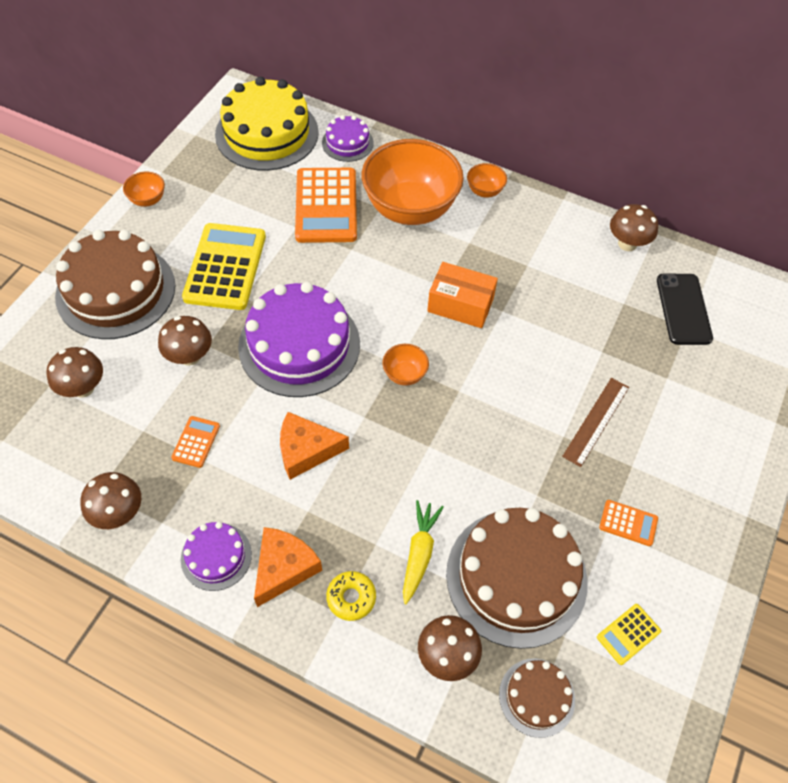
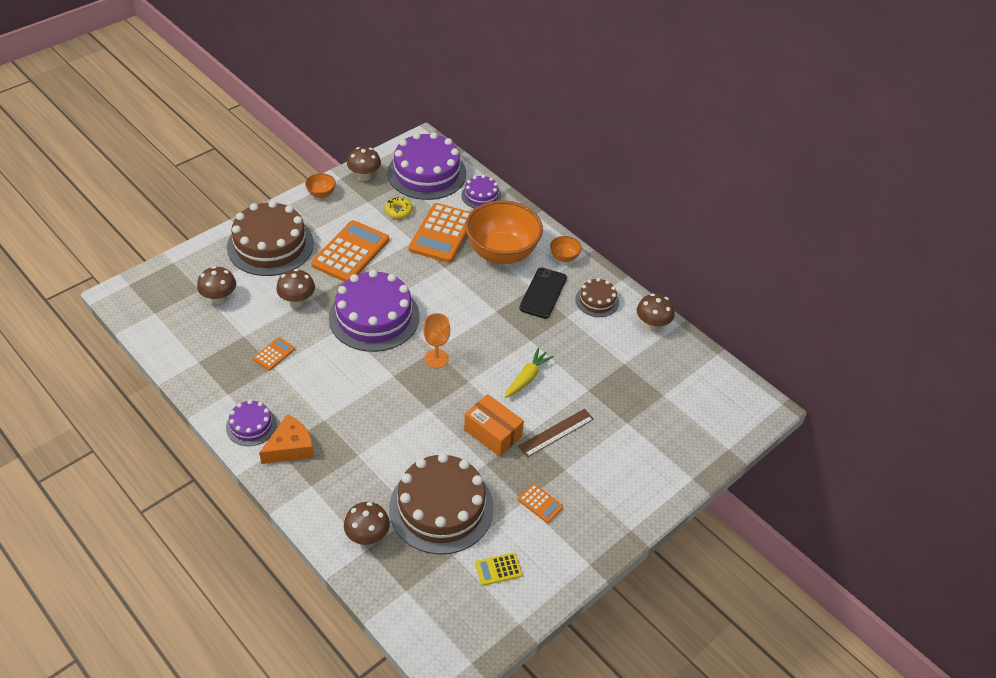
camera: 20 degrees right, 10 degrees down
brown mushroom [80,472,141,529] -> brown mushroom moved to [347,147,381,181]
yellow calculator [182,223,266,310] -> orange calculator [311,220,389,282]
yellow cake [215,77,319,171] -> purple cake [387,132,466,200]
orange cheese [280,412,349,480] -> none
yellow donut [326,571,376,621] -> yellow donut moved to [384,197,413,219]
orange bowl [383,344,429,386] -> orange goblet [423,313,450,368]
yellow carrot [403,500,444,604] -> yellow carrot moved to [505,348,554,398]
orange box [427,262,498,328] -> orange box moved to [464,394,524,457]
brown cake [499,658,575,738] -> brown cake moved to [575,278,619,317]
black phone [657,274,713,345] -> black phone moved to [519,267,567,319]

